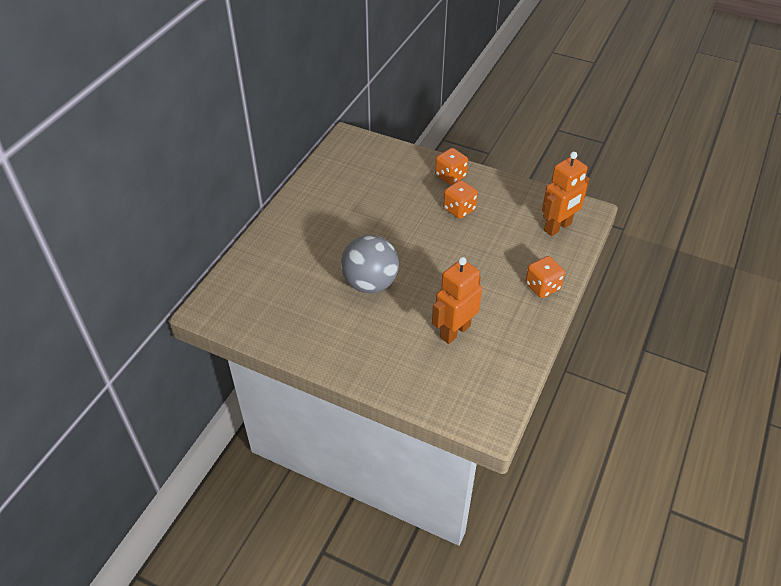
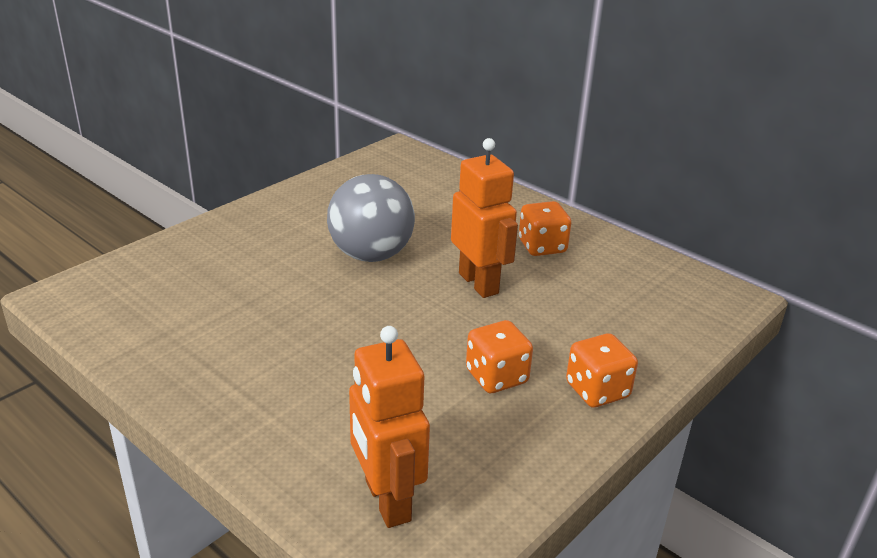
camera: 105 degrees right, 15 degrees down
orange robot [432,257,482,344] -> orange robot moved to [451,138,518,298]
orange dice [525,256,565,298] -> orange dice moved to [519,201,571,256]

